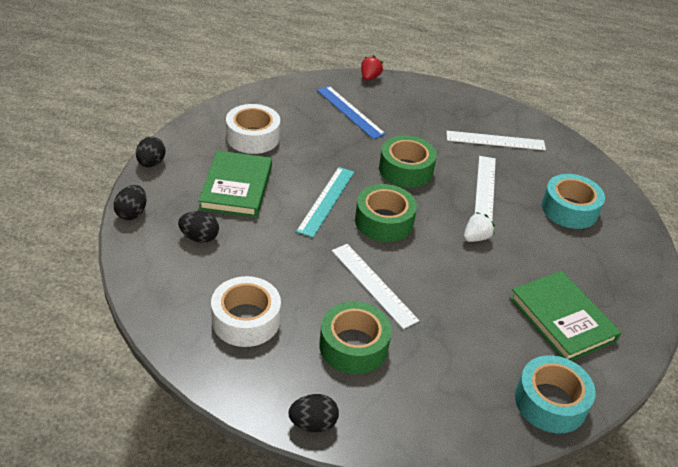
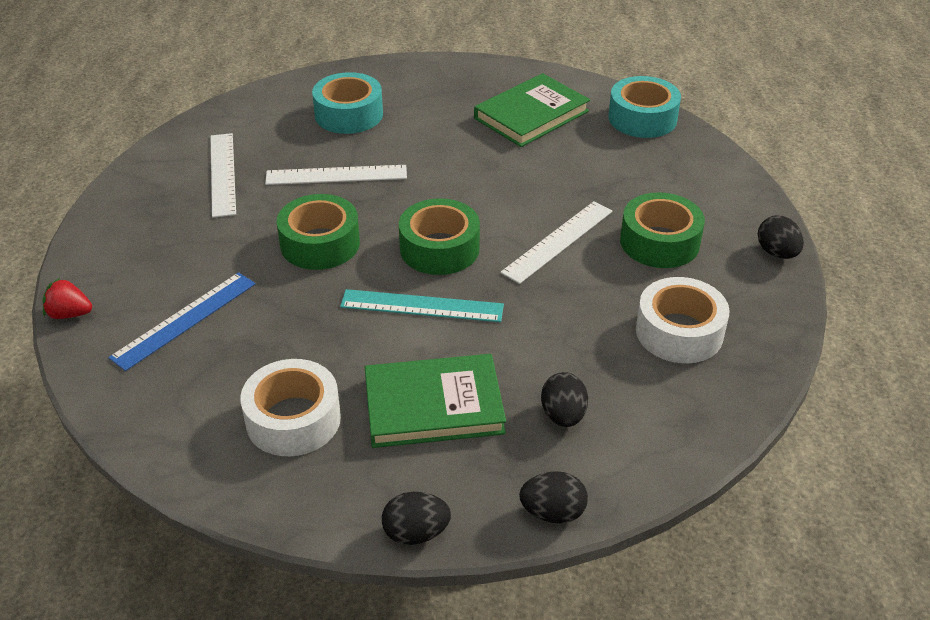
camera: 100 degrees left, 0 degrees up
white strawberry [464,212,495,242] -> none

